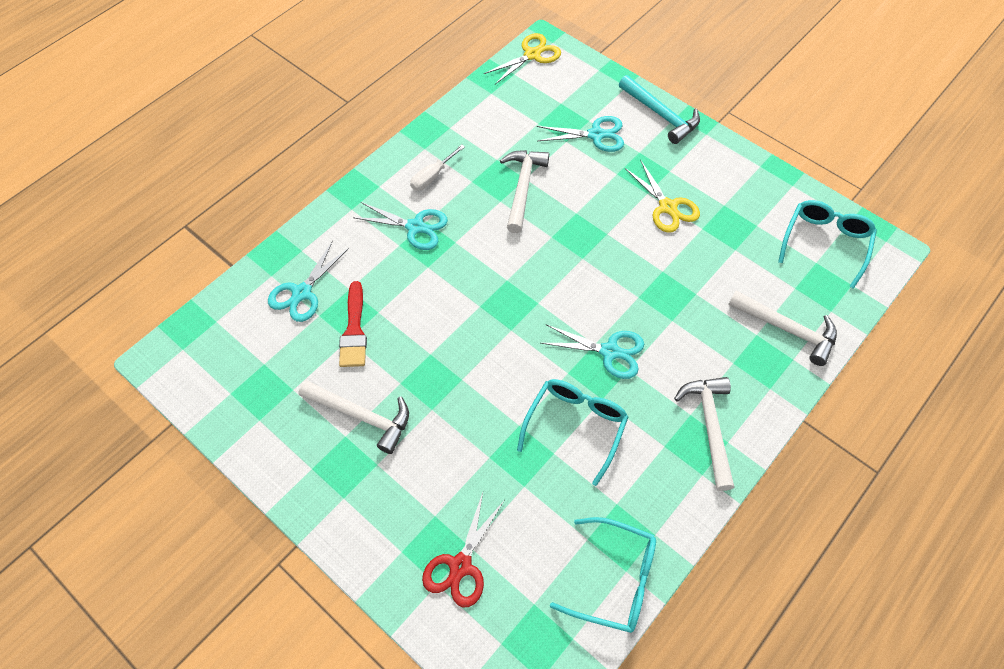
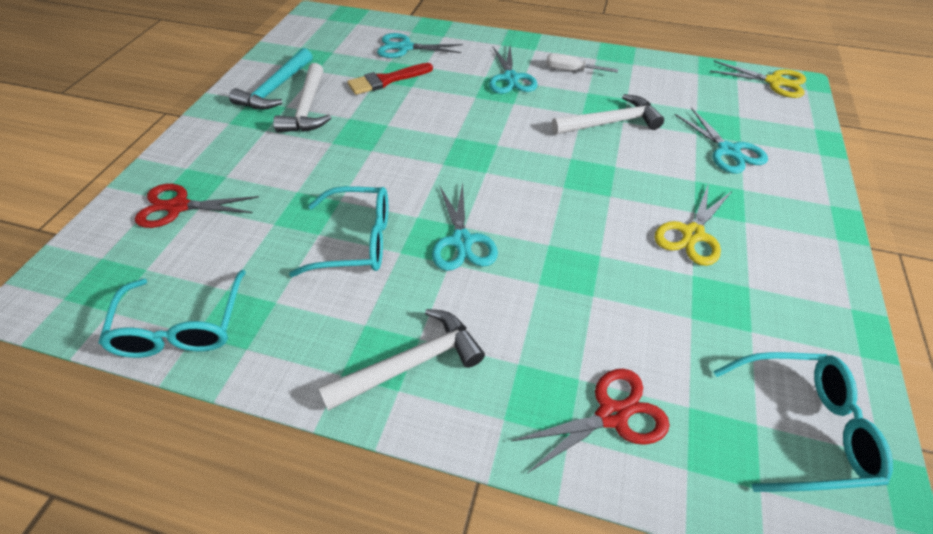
camera: 65 degrees right, 10 degrees down
turquoise hammer [619,75,700,144] -> turquoise hammer moved to [229,48,313,110]
white hammer [728,291,837,366] -> red scissors [512,369,670,473]

